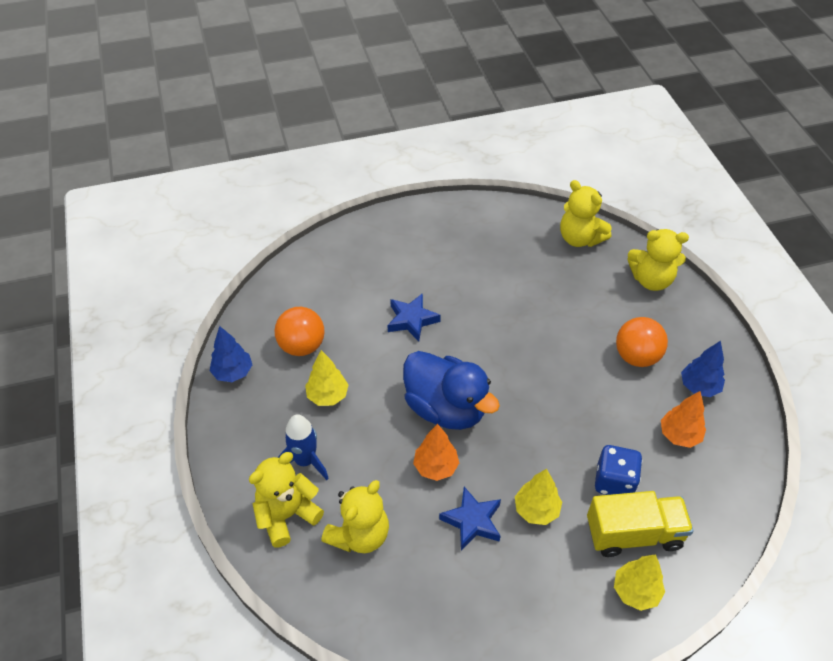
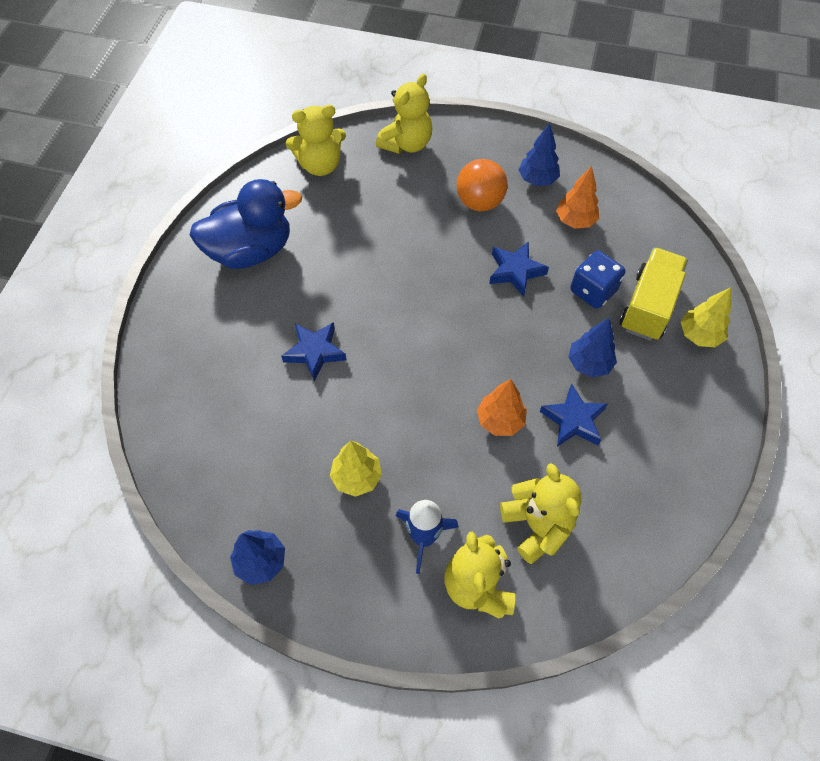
camera: 60 degrees left, 10 degrees up
orange ball [275,307,325,356] -> none
blue duck [403,351,500,430] -> blue duck moved to [190,179,302,269]
yellow tree [515,469,562,525] -> blue tree [568,318,617,377]
none -> blue star [489,241,549,297]

